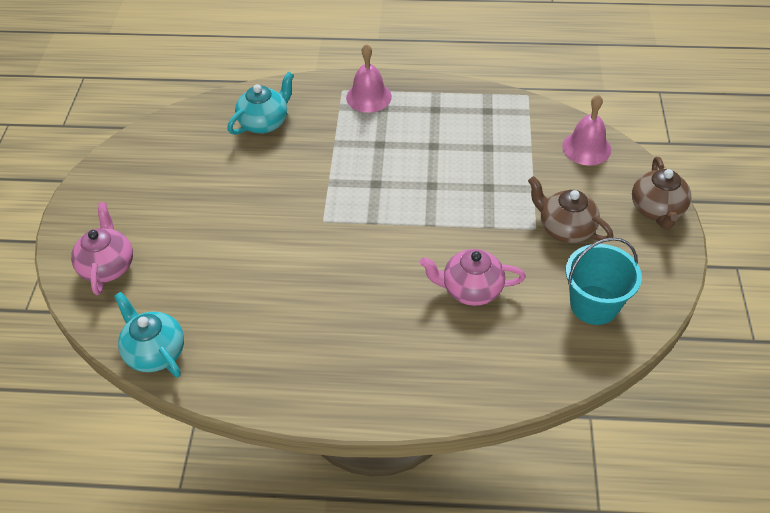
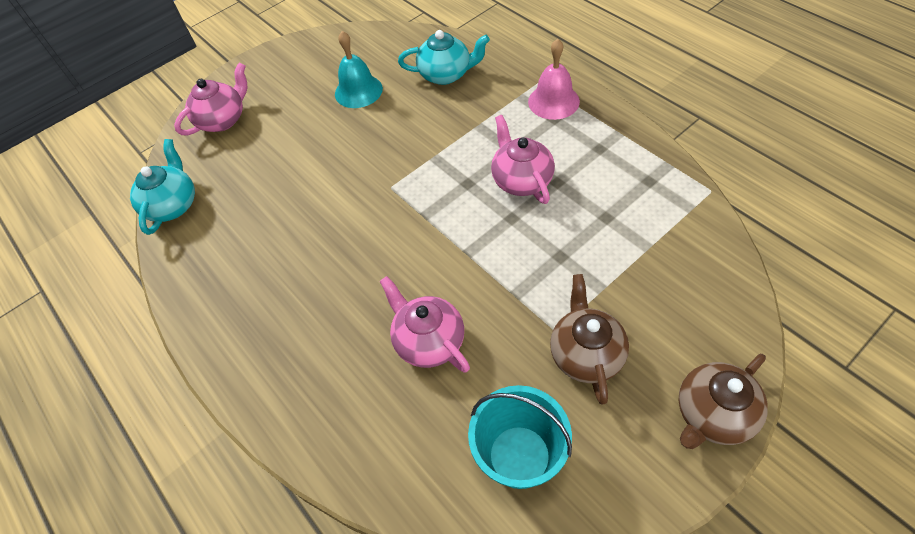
camera: 50 degrees right, 5 degrees up
pink bell [562,94,611,165] -> none
none -> turquoise bell [335,31,383,108]
none -> pink teapot [491,115,555,204]

